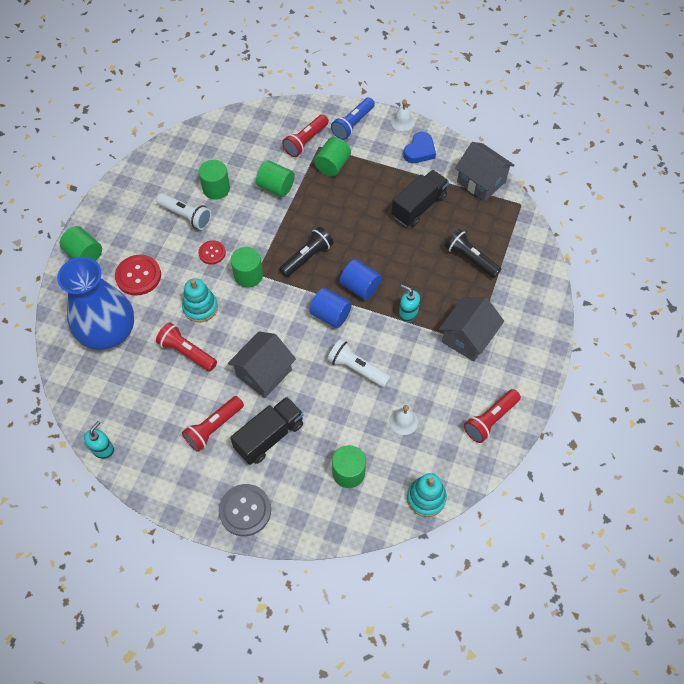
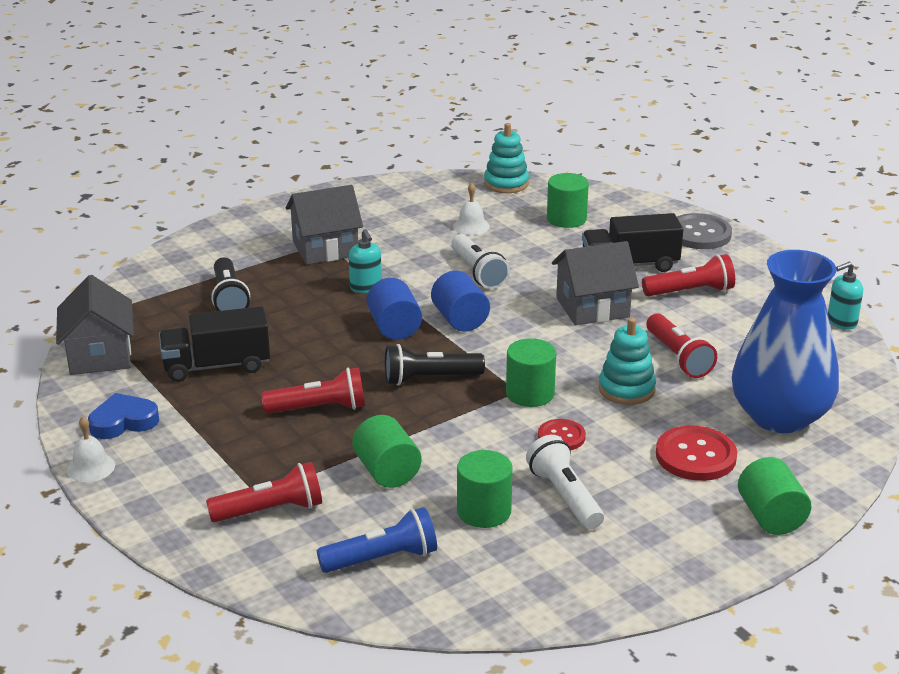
camera: 145 degrees left, 30 degrees down
green cylinder [314,137,351,177] -> none
blue flashlight [331,97,375,140] -> blue flashlight moved to [317,507,437,573]
red flashlight [464,389,521,443] -> red flashlight moved to [261,367,365,414]

